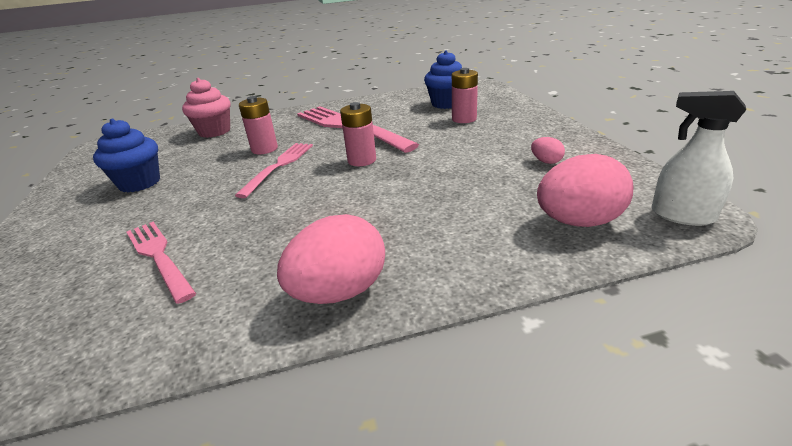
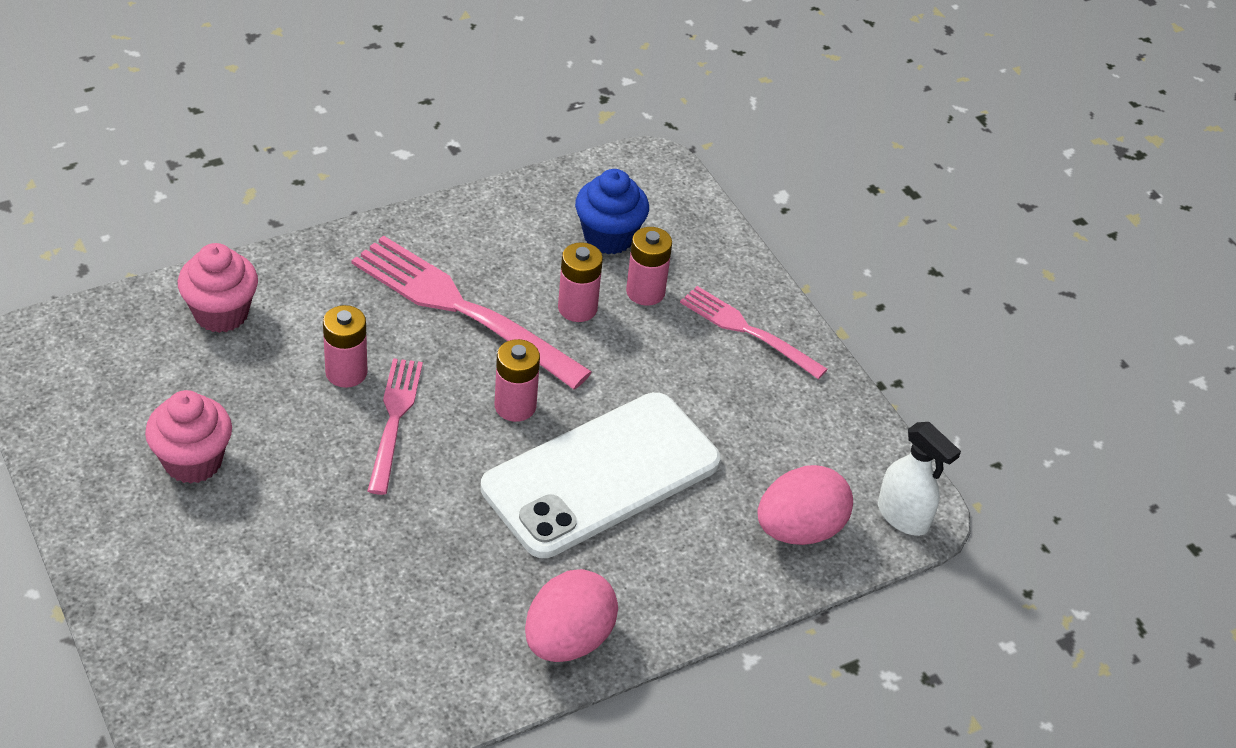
camera: 20 degrees left, 15 degrees up
blue cupcake [93,119,160,193] -> pink cupcake [145,390,232,484]
pink fork [126,222,196,304] -> pink fork moved to [680,286,828,379]
pink egg [531,137,565,164] -> none
white spray bottle [651,91,746,226] -> white spray bottle turned 150 degrees counterclockwise [878,422,961,536]
none -> white phone [481,392,721,558]
none -> pink battery [558,242,603,322]

